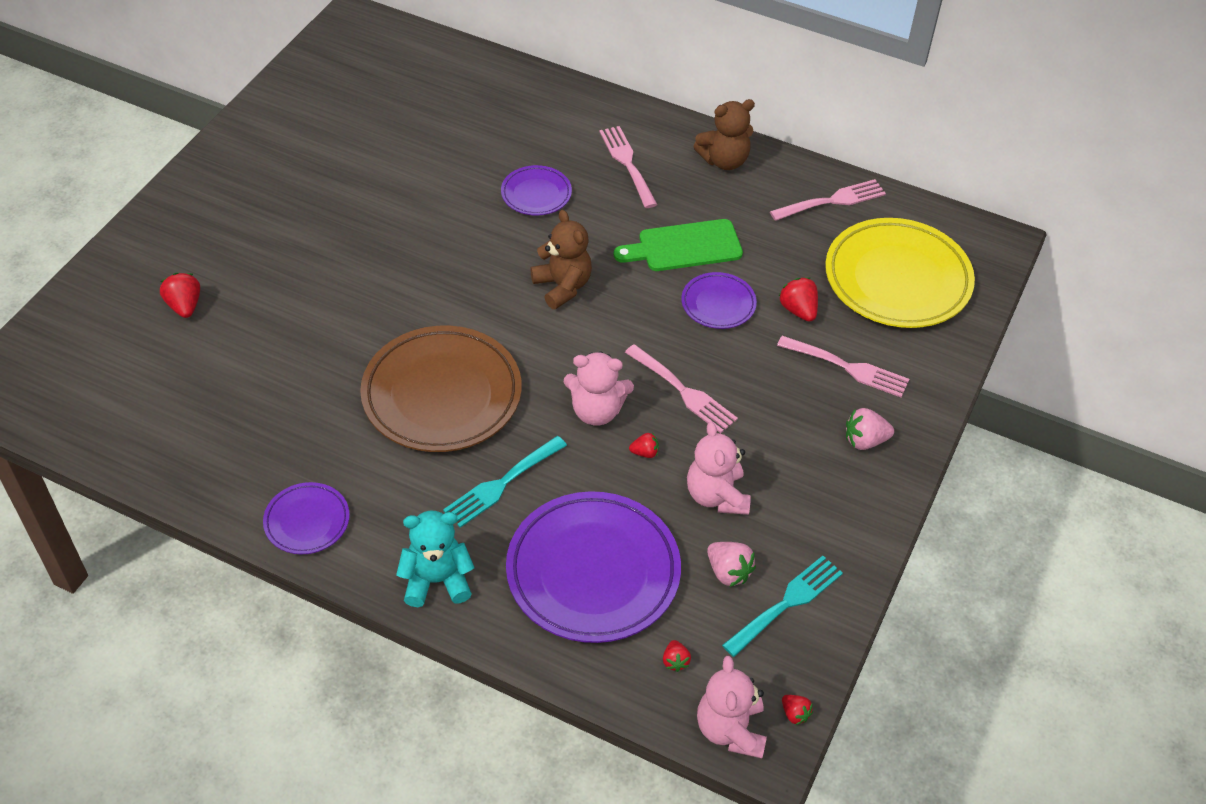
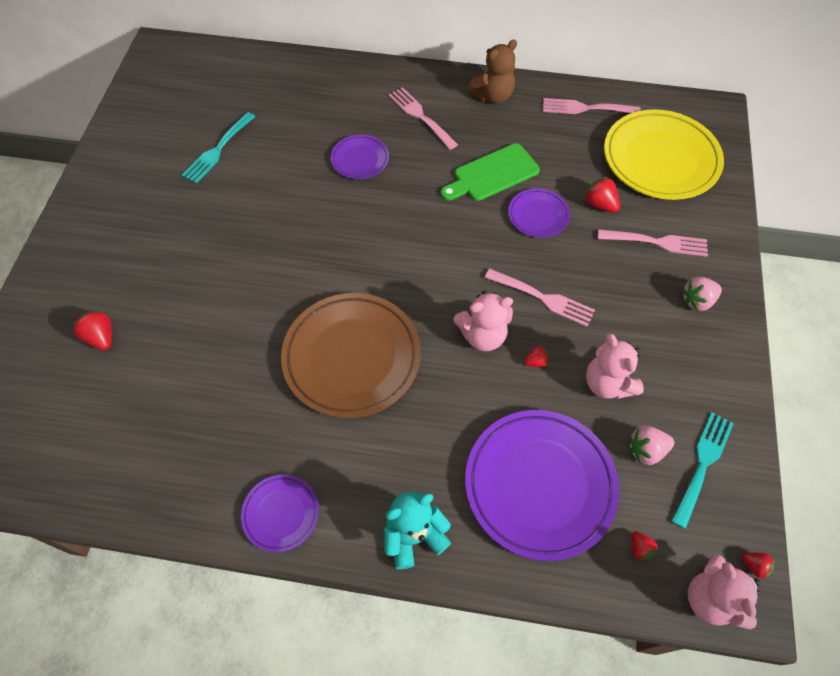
camera: 15 degrees left, 10 degrees up
turquoise fork [443,436,567,528] -> turquoise fork moved to [182,112,256,183]
brown teddy bear [530,210,592,309] -> none
pink strawberry [707,542,756,587] -> pink strawberry turned 135 degrees clockwise [629,426,674,465]
pink fork [770,179,886,221] -> pink fork turned 135 degrees counterclockwise [543,98,641,114]

